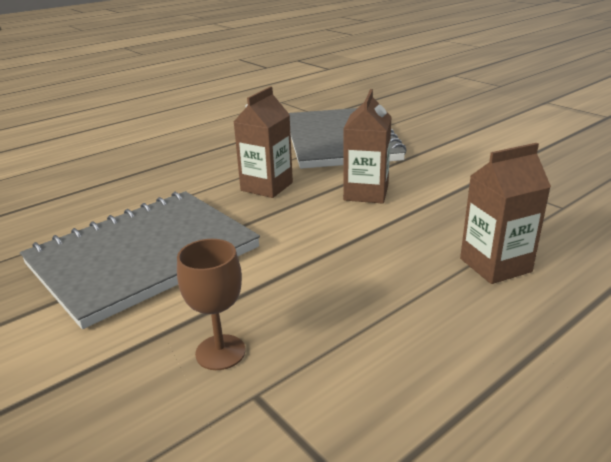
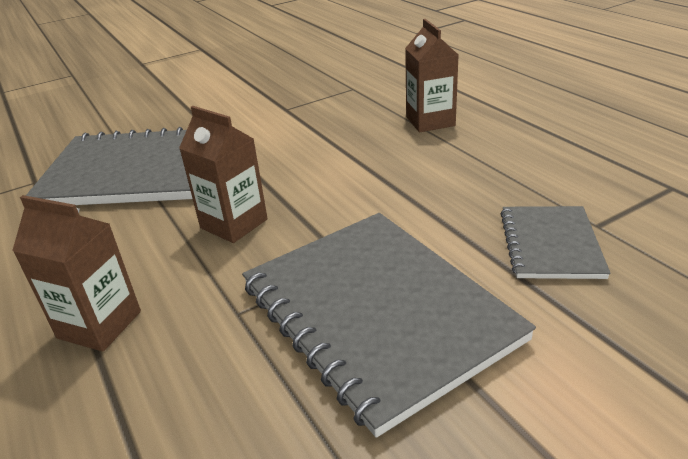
camera: 80 degrees left, 5 degrees up
brown goblet [177,239,246,370] -> grey notebook [501,206,611,279]
brown carton [343,89,391,204] -> brown carton moved to [12,195,141,352]

